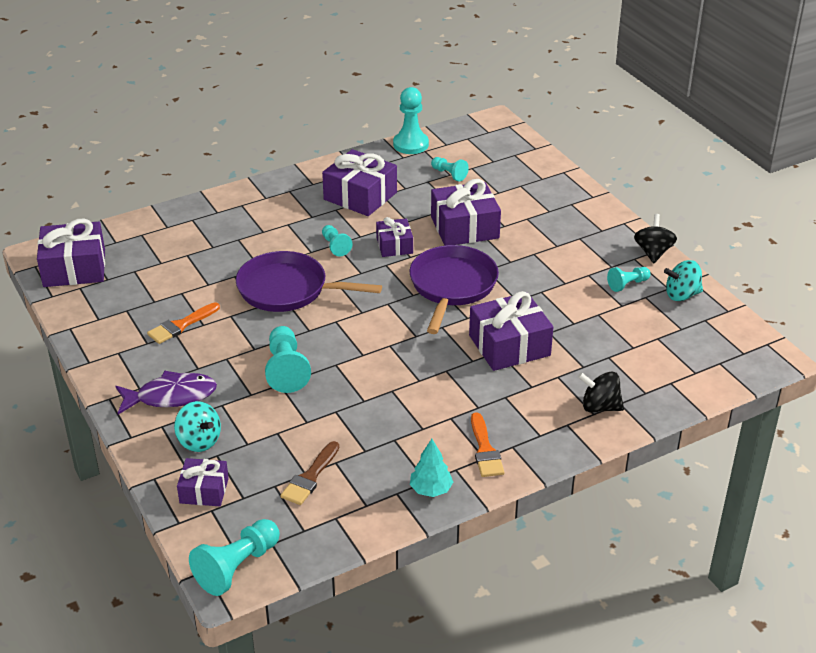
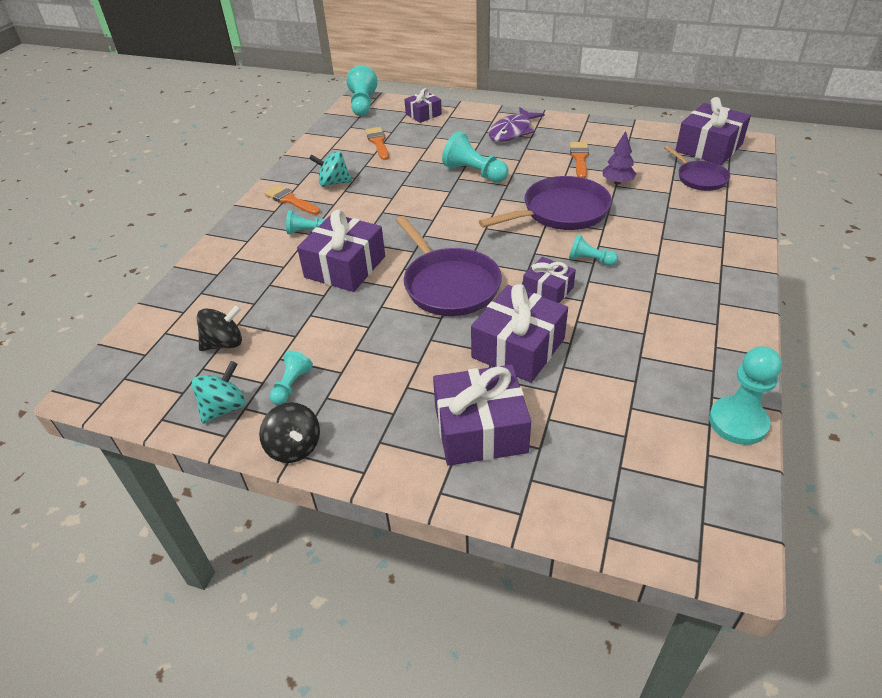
camera: 140 degrees right, 5 degrees up
turquoise spinning top [174,401,221,452] -> turquoise spinning top moved to [309,151,352,187]
brown brush [280,441,339,505] -> orange brush [365,127,389,160]
purple gift [322,149,397,216] -> purple gift moved to [433,365,531,466]
turquoise tree [410,439,453,497] -> none
turquoise pawn [431,157,469,182] -> turquoise pawn moved to [286,210,326,234]
black spinning top [578,371,624,413] -> black spinning top moved to [197,304,242,351]
none -> purple tree [603,131,636,185]
none -> purple pan [664,145,730,191]

